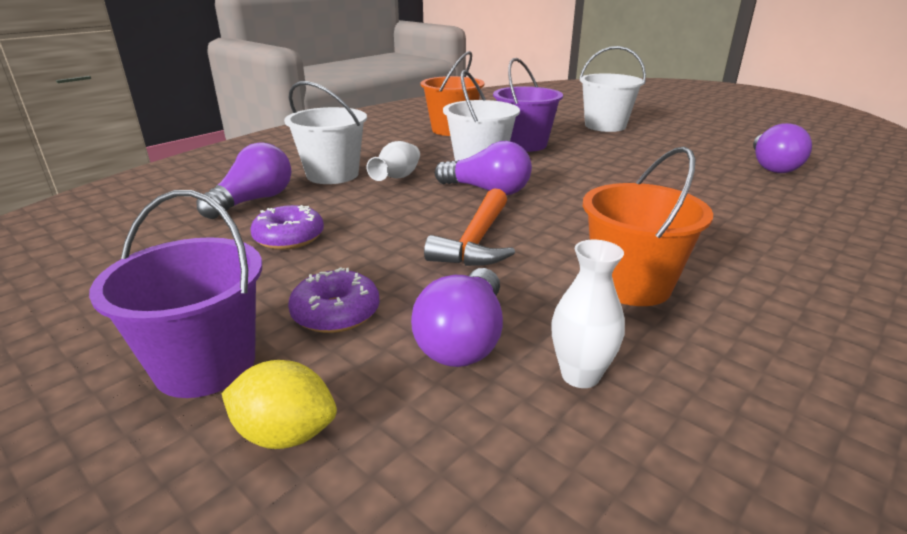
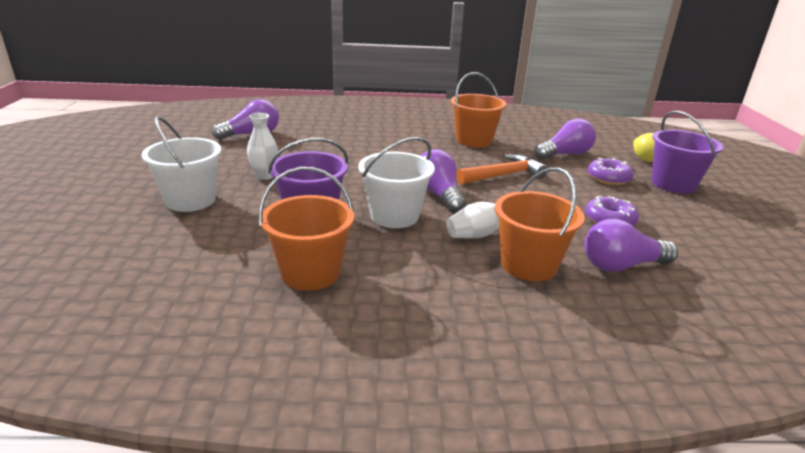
camera: 135 degrees left, 0 degrees up
white bucket [284,81,367,184] -> orange bucket [495,167,585,282]
white vase [551,240,625,388] -> white vase moved to [247,113,278,180]

